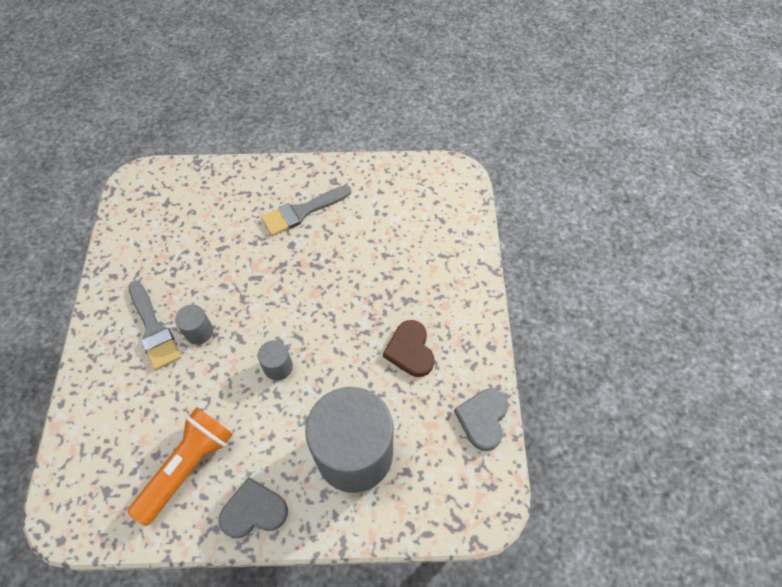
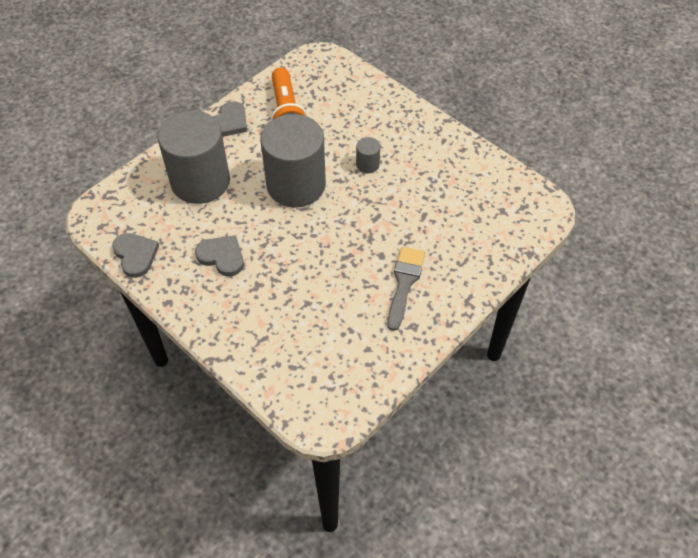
camera: 135 degrees right, 5 degrees down
grey brush [129,281,181,370] -> none
grey cylinder [258,340,293,381] -> grey cylinder [261,114,326,207], size x2.48
brown heart [383,320,434,377] -> grey heart [195,235,244,277]

